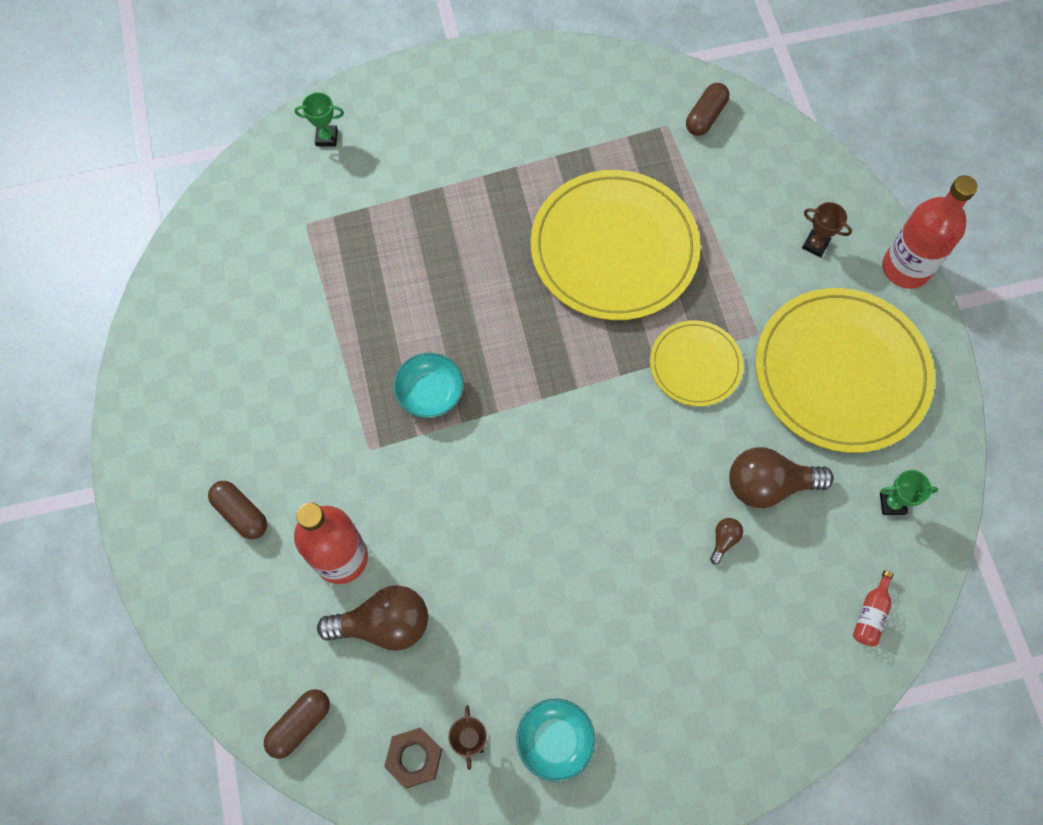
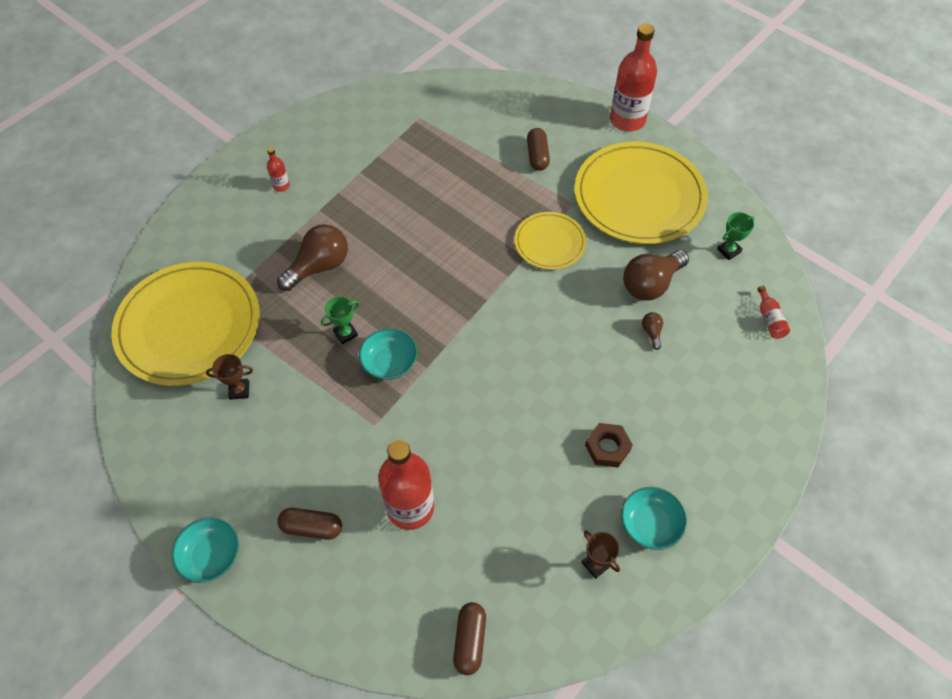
camera: 35 degrees left, 10 degrees down
green trophy [295,92,344,147] -> green trophy moved to [321,296,360,344]
brown light bulb [317,585,428,651] -> brown light bulb moved to [277,224,348,291]
brown nut [384,728,442,788] -> brown nut moved to [585,423,633,467]
yellow plate [530,170,701,320] -> yellow plate moved to [111,262,260,386]
brown capsule [686,83,729,136] -> brown capsule moved to [527,128,550,171]
brown trophy [802,202,852,257] -> brown trophy moved to [206,354,253,400]
none -> turquoise bowl [172,517,239,583]
none -> red bottle [267,147,290,192]

